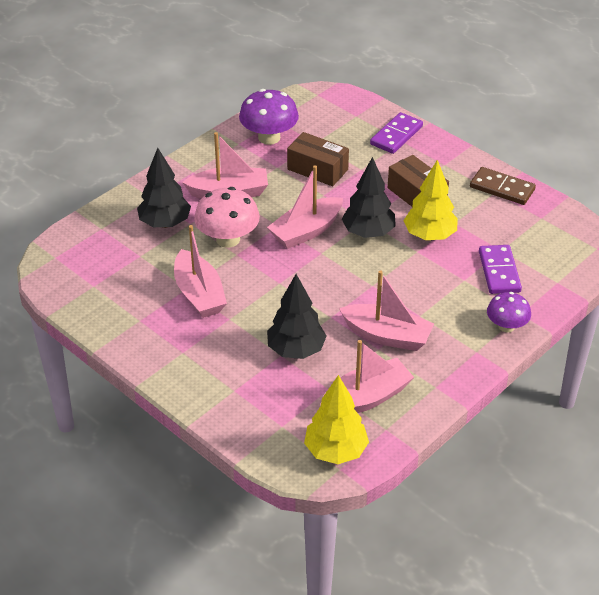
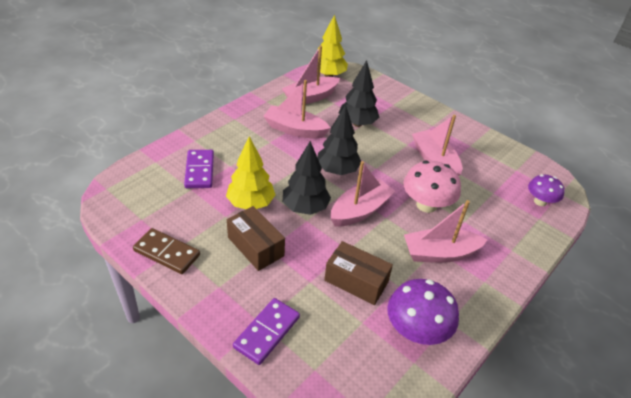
camera: 175 degrees right, 0 degrees up
black tree [137,148,191,228] -> black tree moved to [317,105,361,175]
purple mushroom [487,292,531,333] -> purple mushroom moved to [528,175,565,206]

